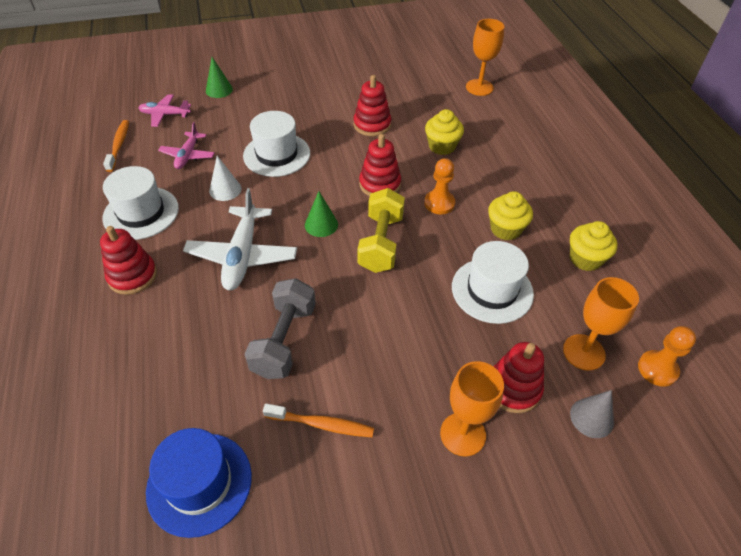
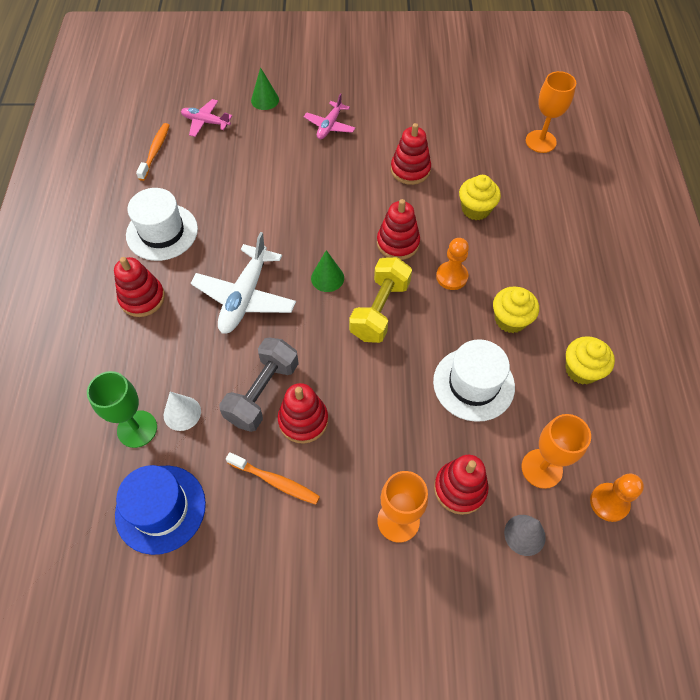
camera: 15 degrees right, 10 degrees up
pink plane [158,122,215,169] -> pink plane moved to [304,93,355,139]
white cone [209,156,241,201] -> white cone moved to [164,392,201,431]
white hat [243,111,310,177] -> none
none -> green goblet [87,371,157,448]
none -> red stacking toy [278,383,328,444]

